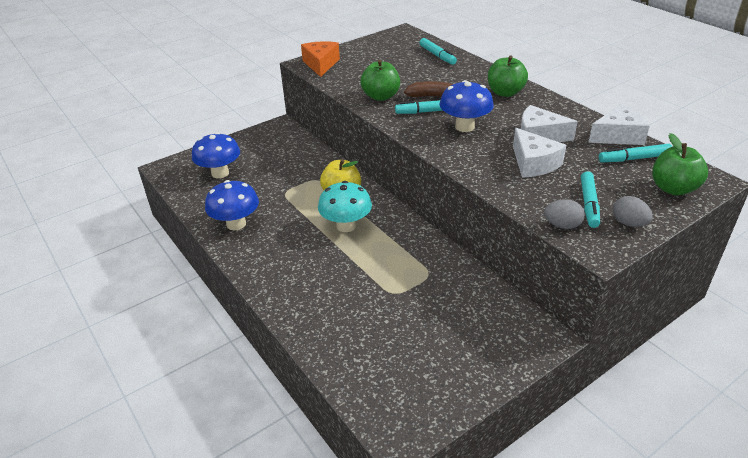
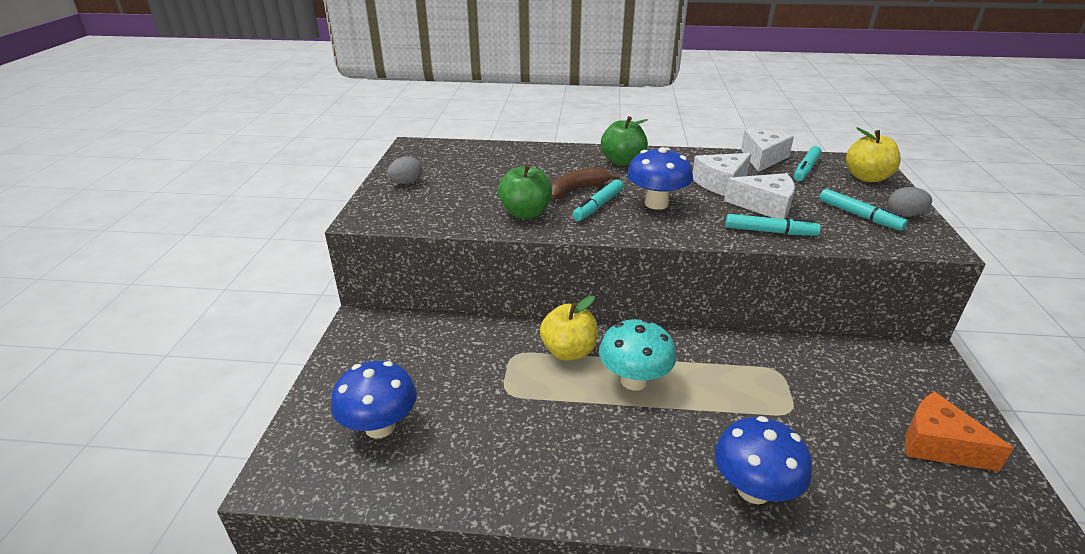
camera: 50 degrees left, 5 degrees down
blue mushroom [205,180,259,230] -> blue mushroom moved to [714,416,812,504]
orange cheese [301,41,340,77] -> orange cheese moved to [905,391,1014,471]
turquoise marker [419,38,457,65] -> turquoise marker moved to [725,214,821,236]
grey egg [544,199,585,229] -> grey egg moved to [387,156,422,184]
green apple [652,133,708,196] -> yellow apple [846,127,901,182]

